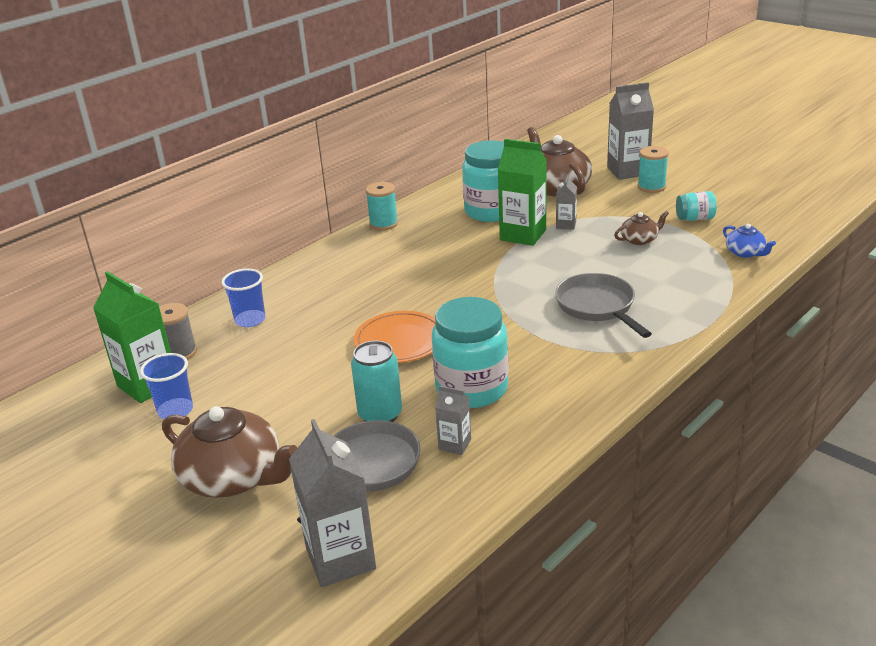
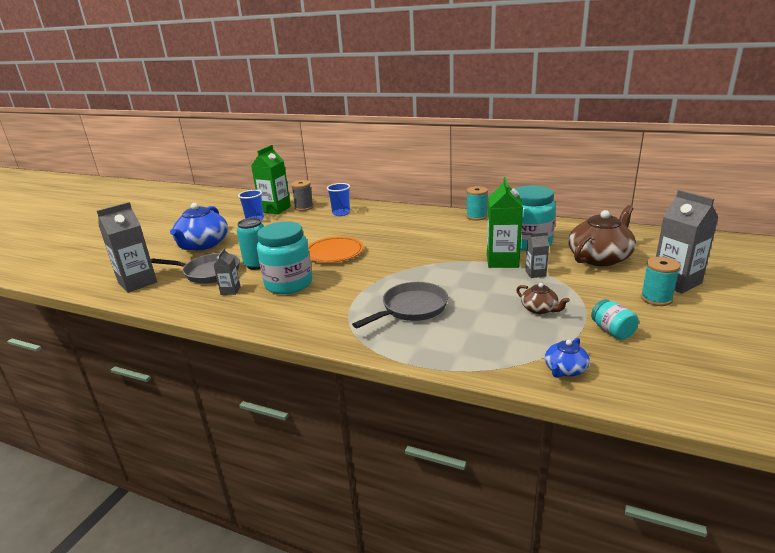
camera: 70 degrees right, 5 degrees down
brown teapot [162,406,297,498] -> blue teapot [170,203,228,250]

